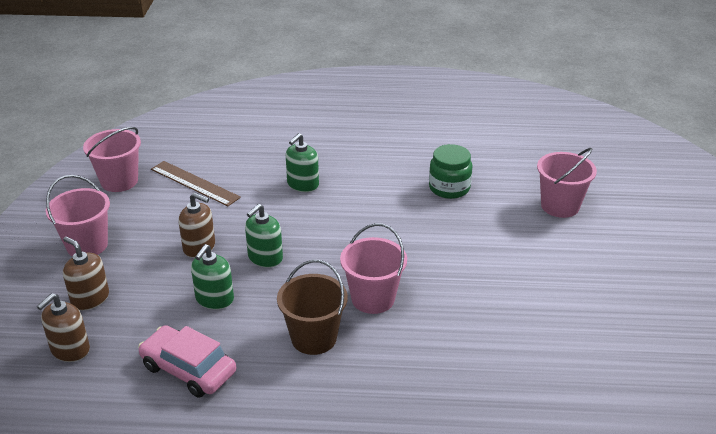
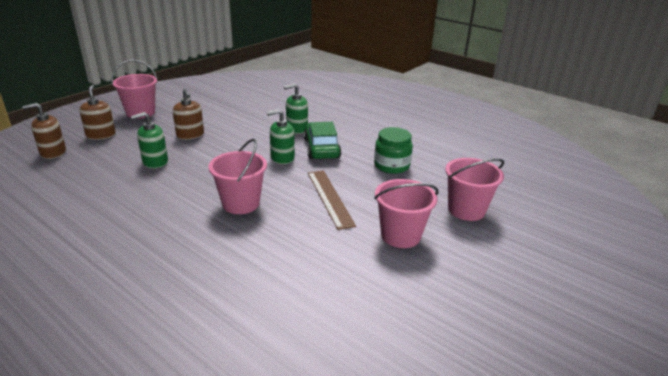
camera: 35 degrees right, 5 degrees down
pink bucket [83,127,141,192] -> pink bucket moved to [374,179,439,248]
pink car [138,325,236,397] -> none
brown ruler [151,161,241,206] -> brown ruler moved to [308,170,356,230]
green soap dispenser [245,204,283,268] -> green soap dispenser moved to [267,109,295,164]
brown bucket [277,260,348,355] -> none
none -> green car [304,122,341,159]

